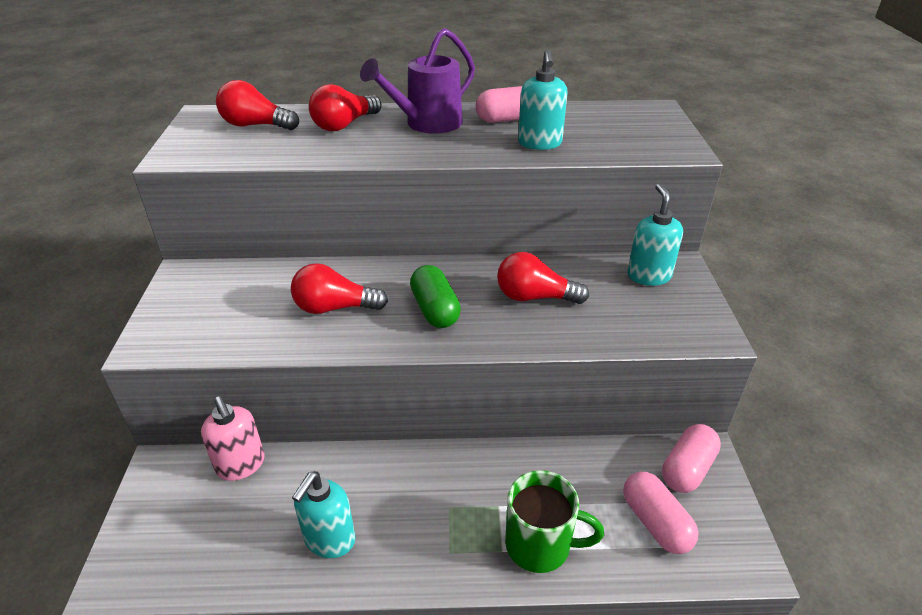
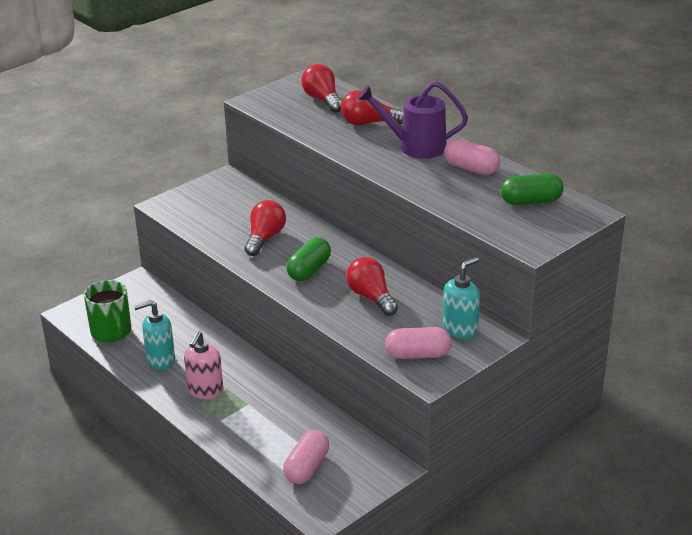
camera: 50 degrees right, 5 degrees down
pink soap dispenser [201,396,265,481] -> pink soap dispenser moved to [184,331,223,399]
red light bulb [291,263,388,314] -> red light bulb turned 60 degrees clockwise [245,200,286,256]
green mug [505,470,604,573] -> green mug moved to [84,280,131,342]
turquoise soap dispenser [518,49,567,150] -> none
pink capsule [662,424,721,493] -> pink capsule moved to [385,327,452,359]
none -> green capsule [501,173,564,205]

